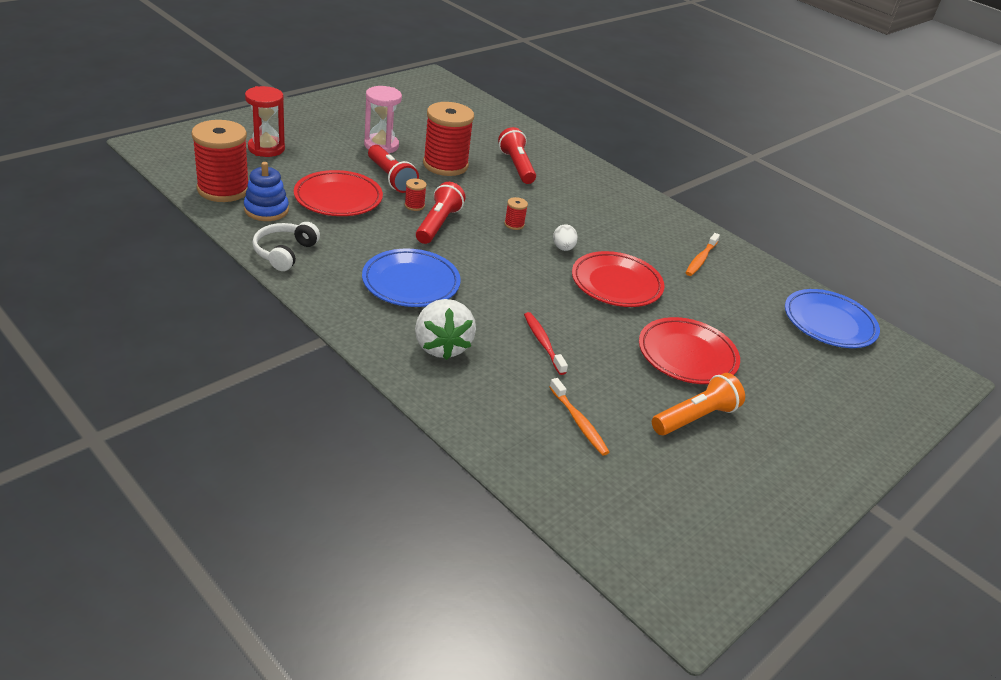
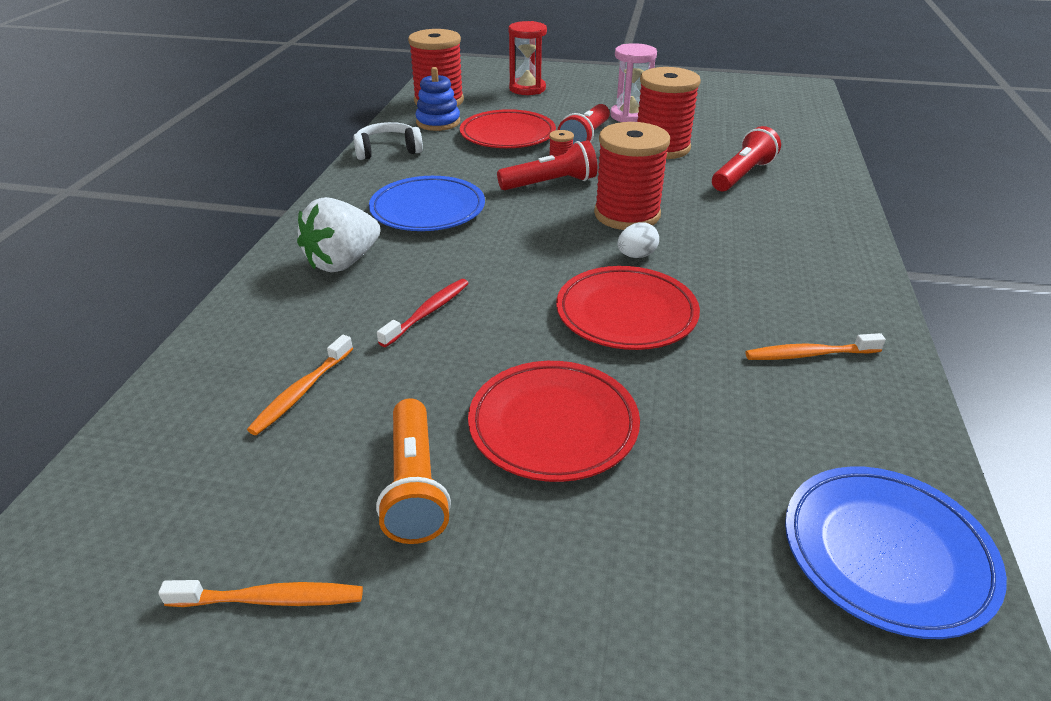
camera: 60 degrees right, 0 degrees up
red spool [504,197,528,230] -> red spool [594,122,670,230], size x2.44
orange flashlight [652,373,745,435] -> orange flashlight turned 60 degrees clockwise [376,398,451,544]
none -> orange toothbrush [158,580,363,607]

